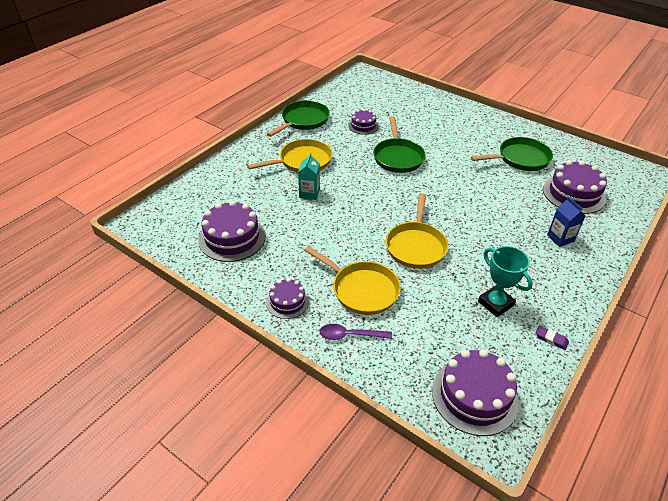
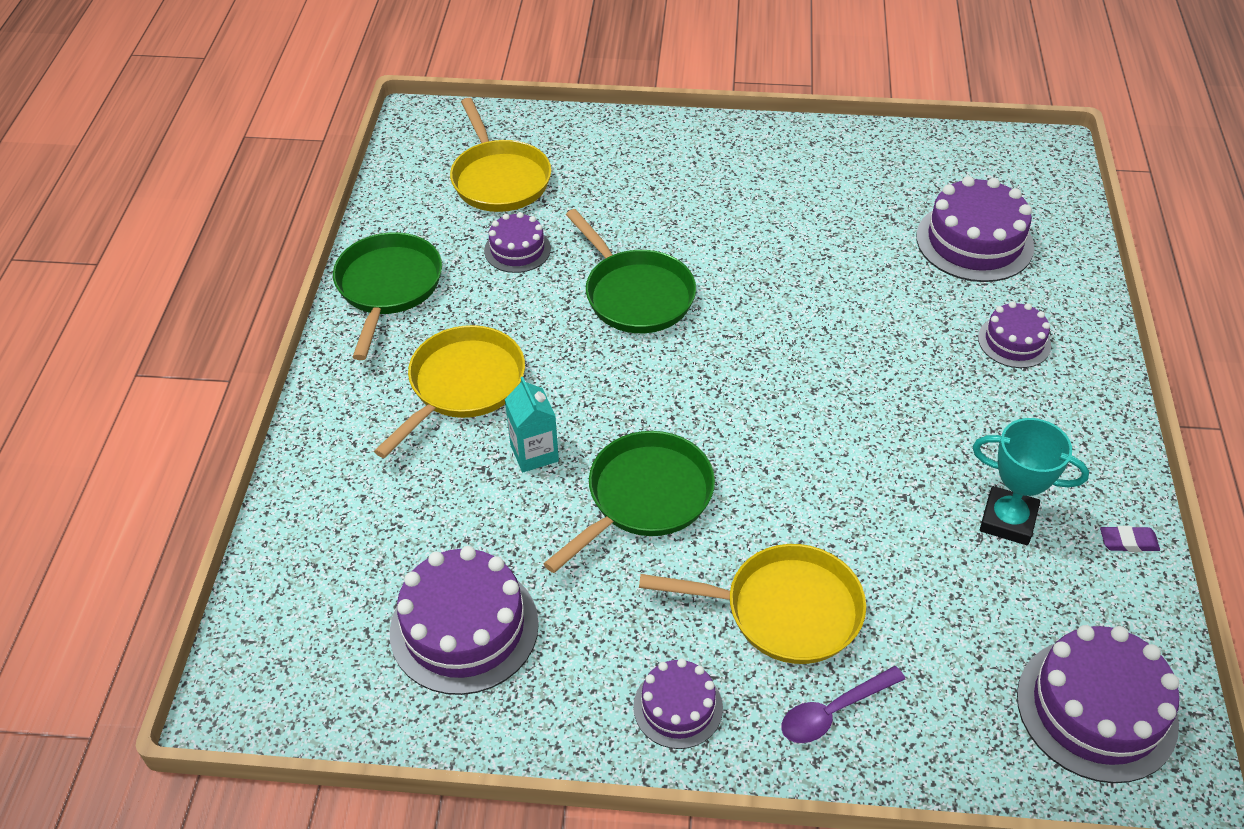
camera: 30 degrees left, 5 degrees up
yellow pan [386,193,448,269] -> yellow pan moved to [450,98,551,212]
green pan [471,137,553,171] -> green pan moved to [543,431,715,573]
blue carton [547,197,586,247] -> purple cake [978,301,1051,368]

